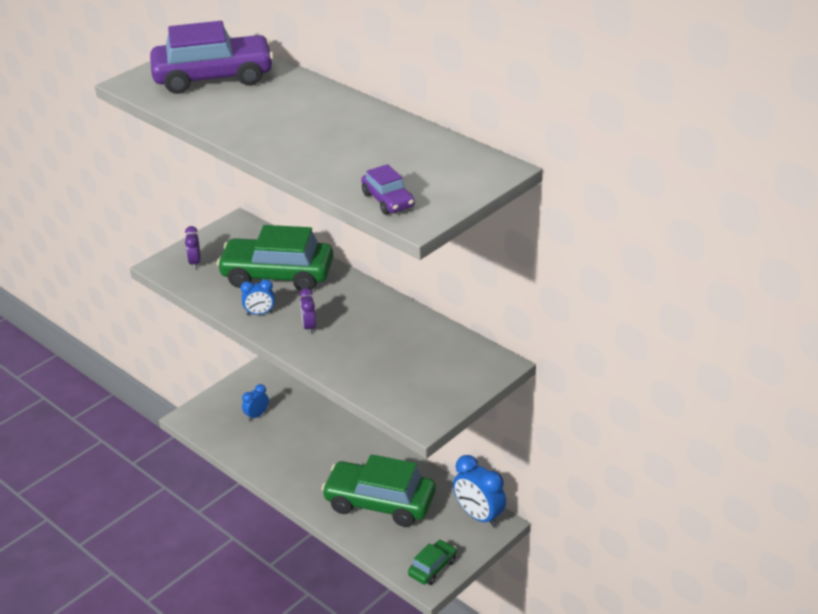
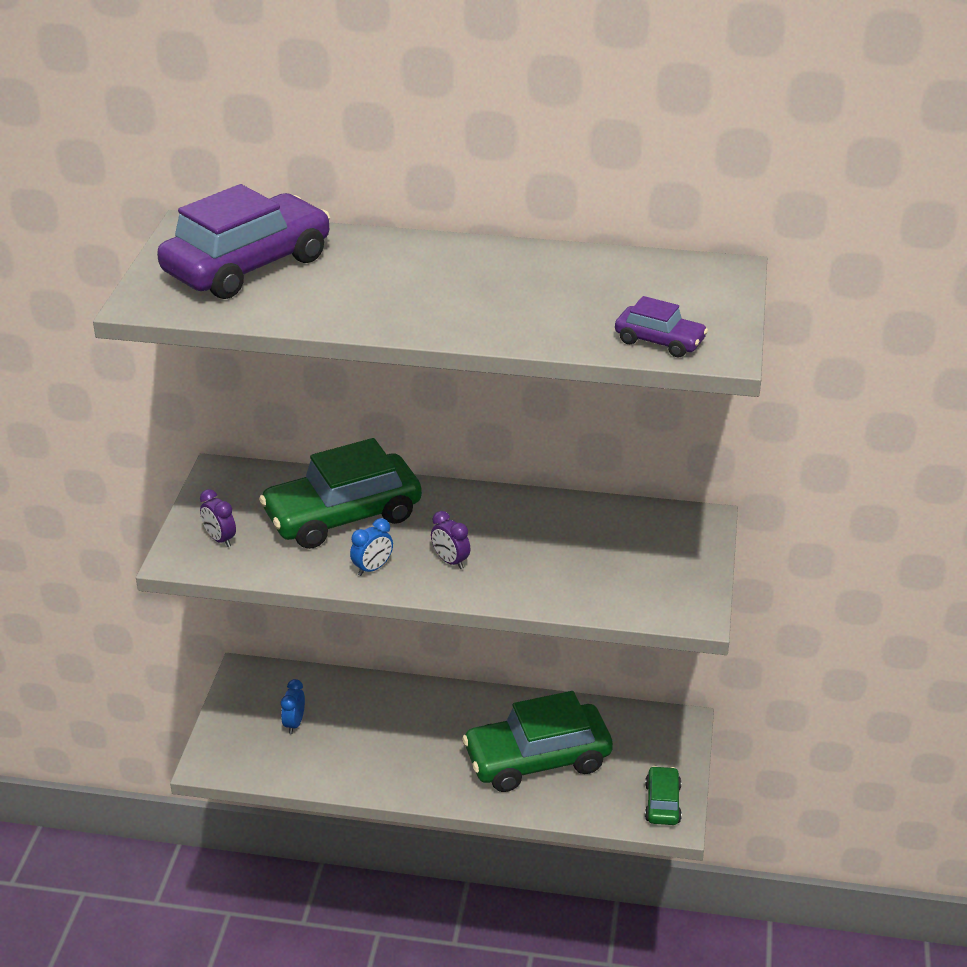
camera: 35 degrees left, 0 degrees up
blue clock [453,455,506,527] -> none

